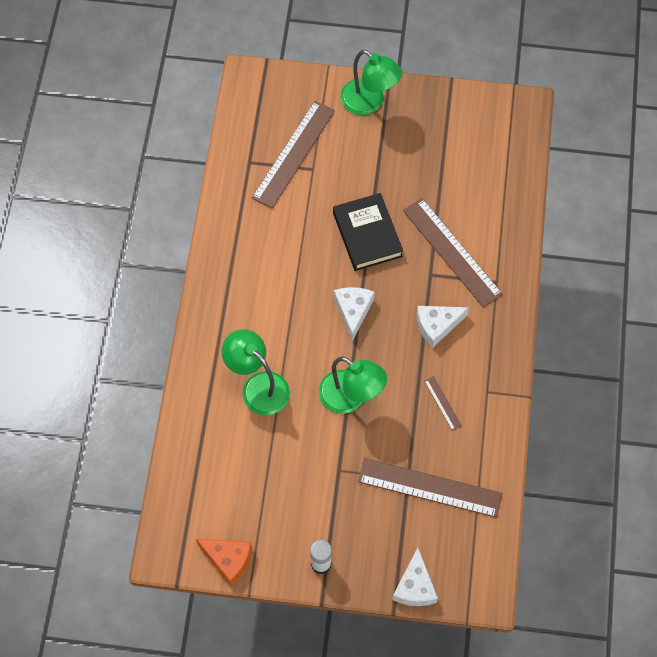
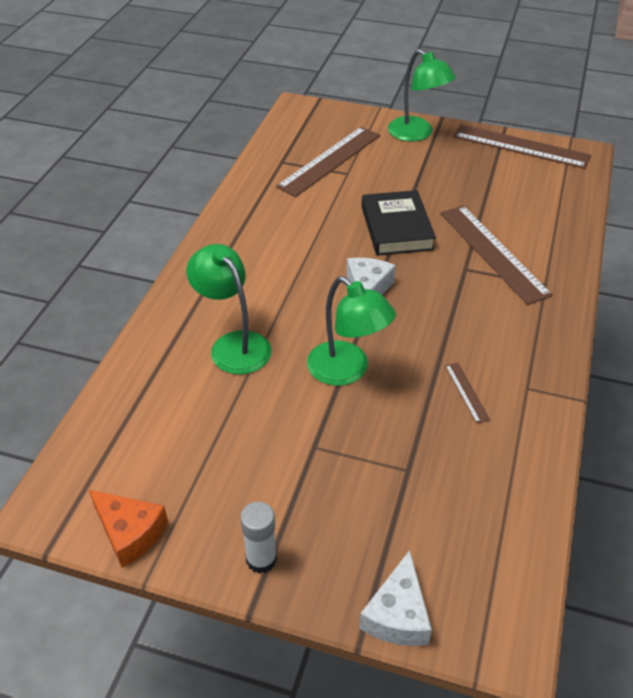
camera: 10 degrees right, 20 degrees down
brown ruler [358,458,503,518] -> brown ruler moved to [453,124,591,169]
white cheese [417,306,469,348] -> none

